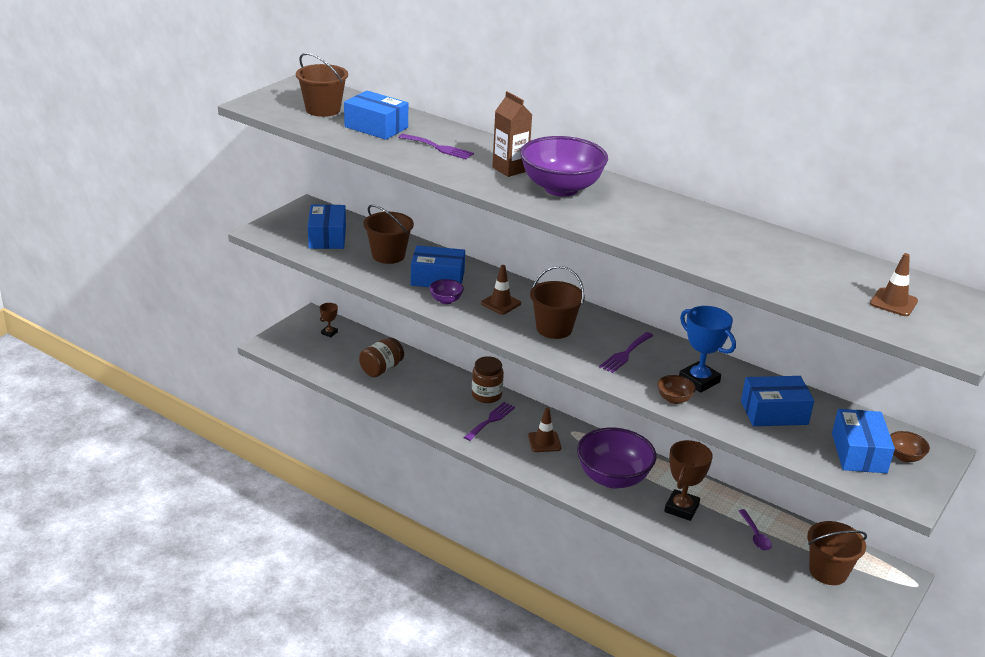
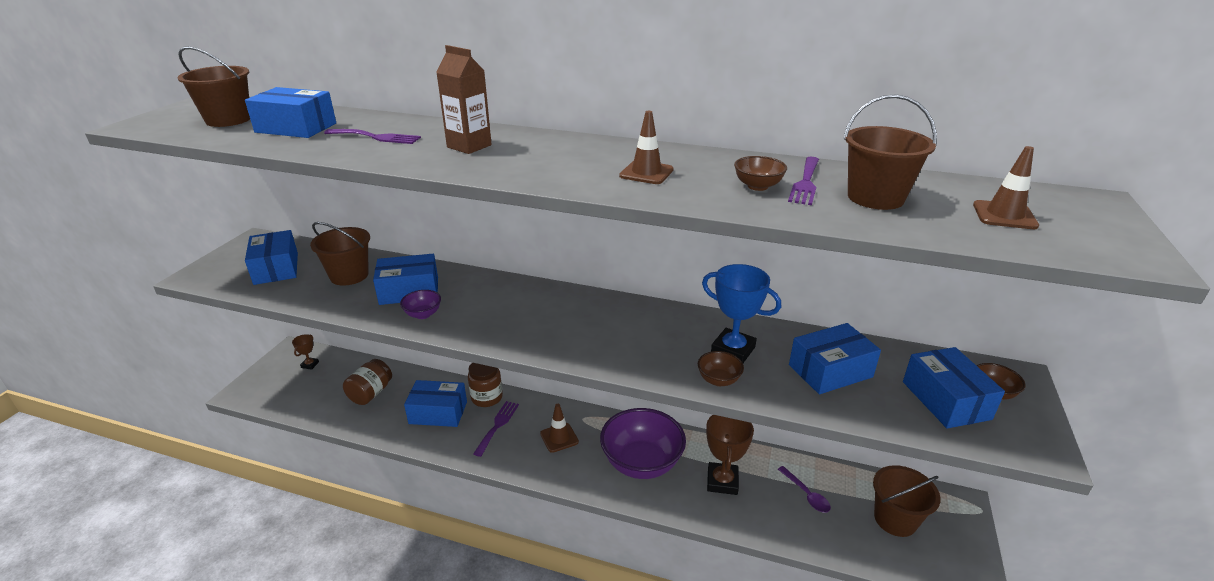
camera: 15 degrees left, 0 degrees up
brown traffic cone [481,265,521,315] -> brown traffic cone moved to [619,111,674,184]
purple bowl [520,136,608,197] -> none
brown bucket [530,266,585,339] -> brown bucket moved to [843,94,937,210]
purple fork [599,332,653,373] -> purple fork moved to [788,157,819,205]
none -> blue box [404,380,467,427]
none -> brown bowl [734,156,787,191]

